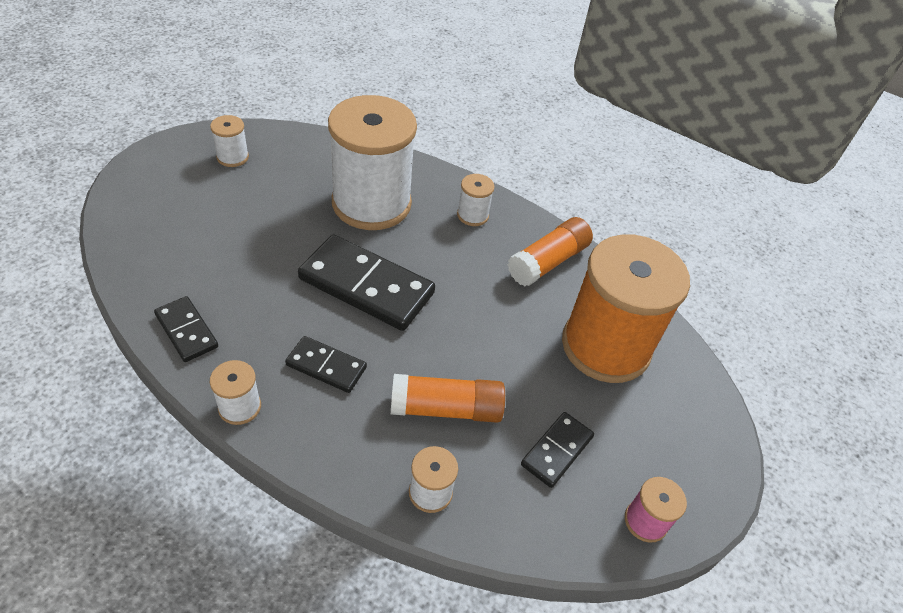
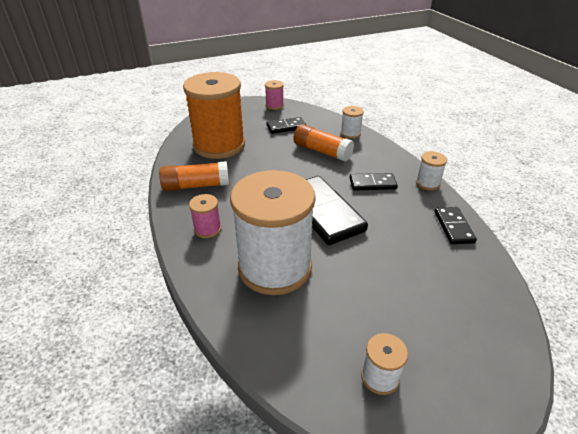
camera: 140 degrees left, 10 degrees down
black domino [285,336,367,393] -> black domino turned 60 degrees counterclockwise [349,173,398,191]
white spool [457,174,495,226] -> pink spool [189,194,221,238]

